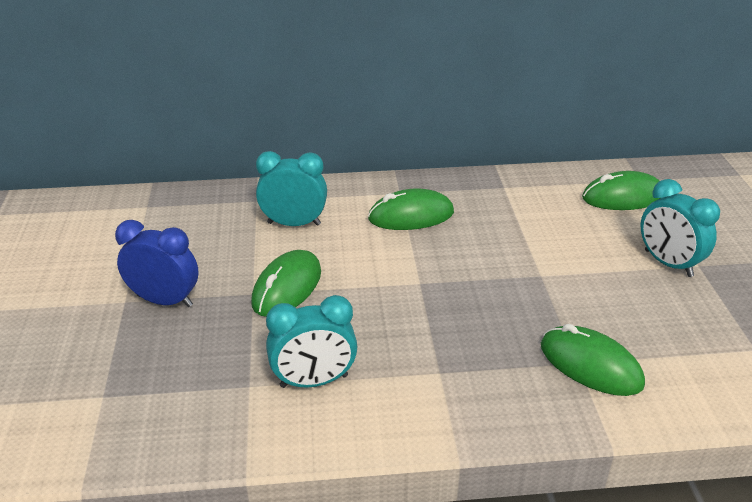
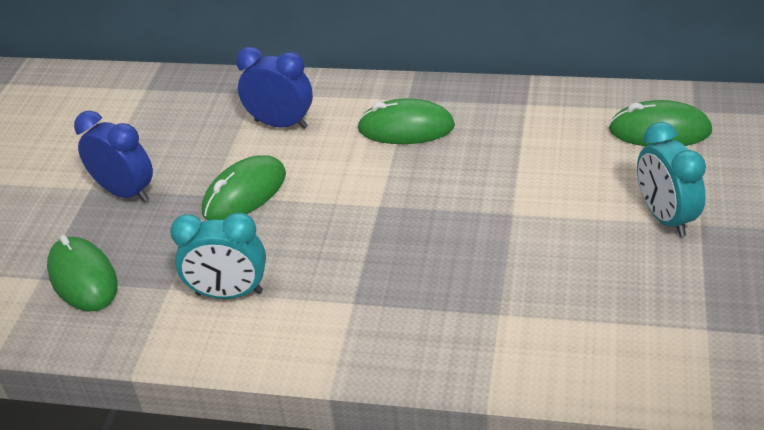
camera: 20 degrees right, 5 degrees up
turquoise clock [256,151,327,226] -> blue clock [236,47,313,129]
green mouse [541,324,645,396] -> green mouse moved to [47,235,118,311]

